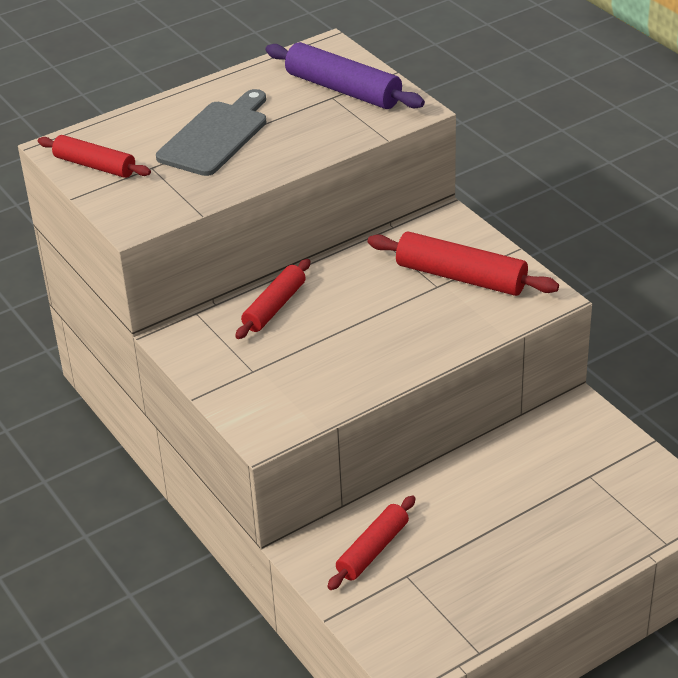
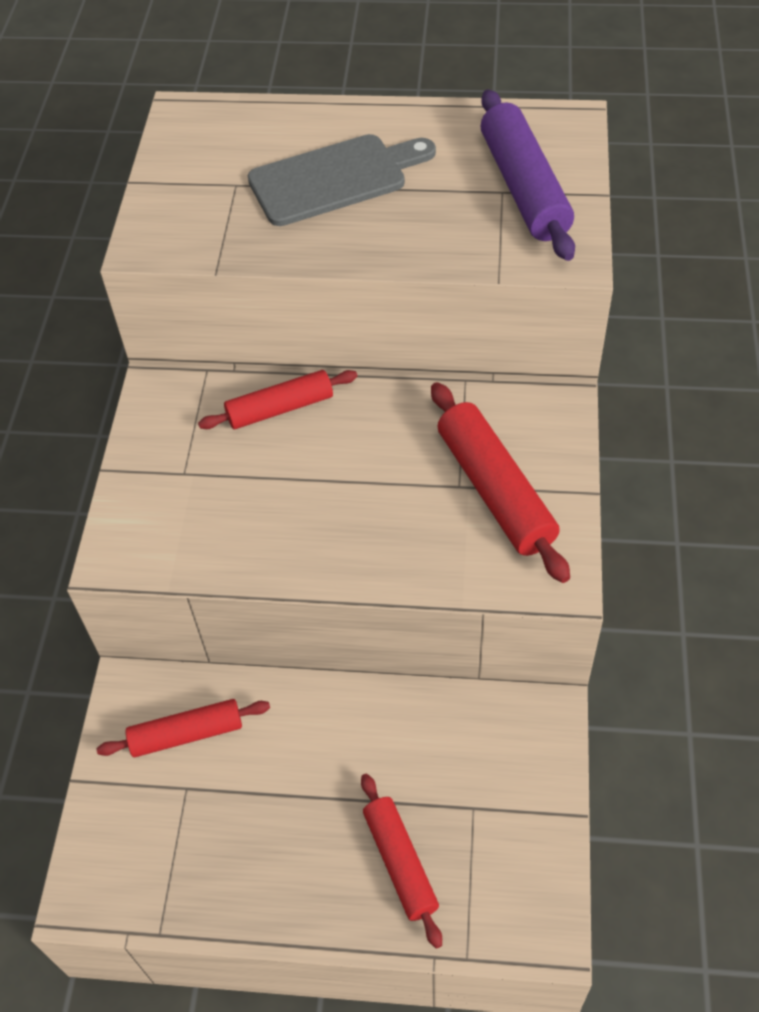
camera: 40 degrees right, 15 degrees up
red rolling pin [38,135,151,178] -> red rolling pin moved to [361,774,442,949]

